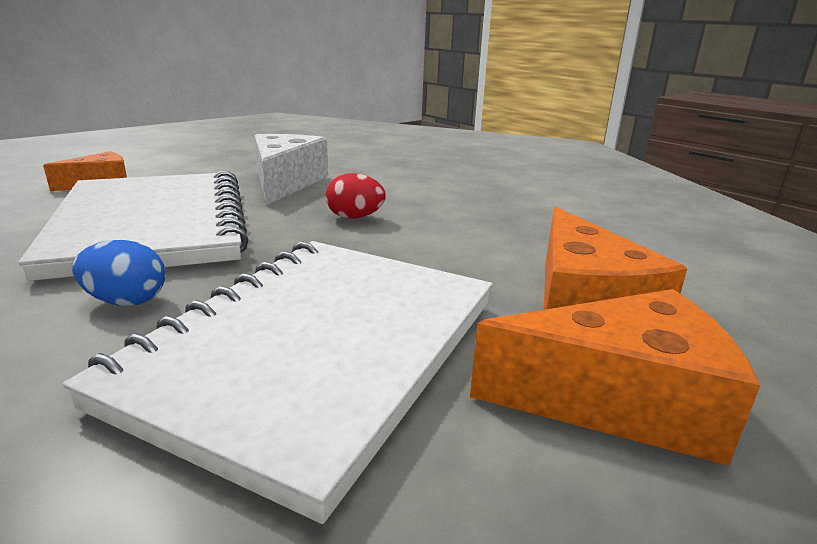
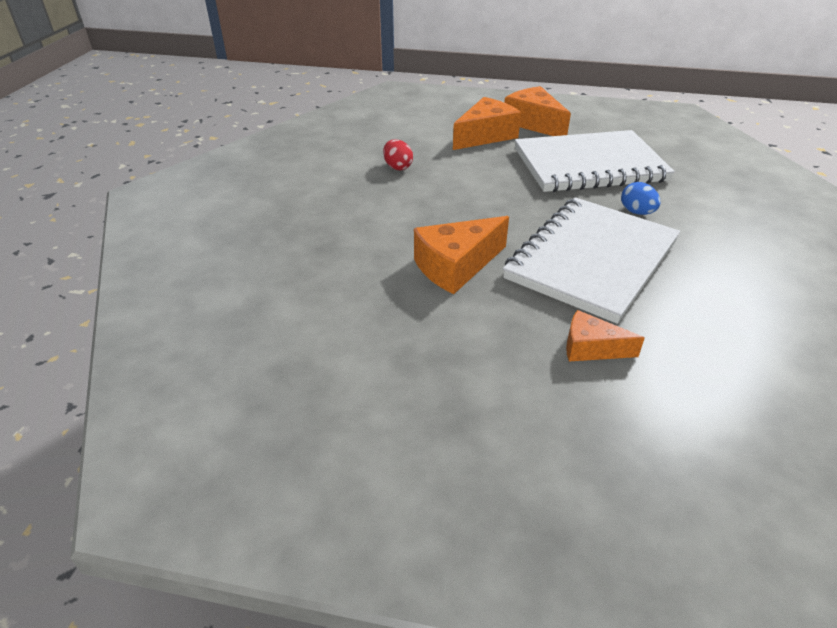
camera: 125 degrees left, 15 degrees up
white cheese [255,134,328,205] -> orange cheese [414,216,509,294]
red egg [326,173,386,219] -> red egg moved to [383,139,413,170]

